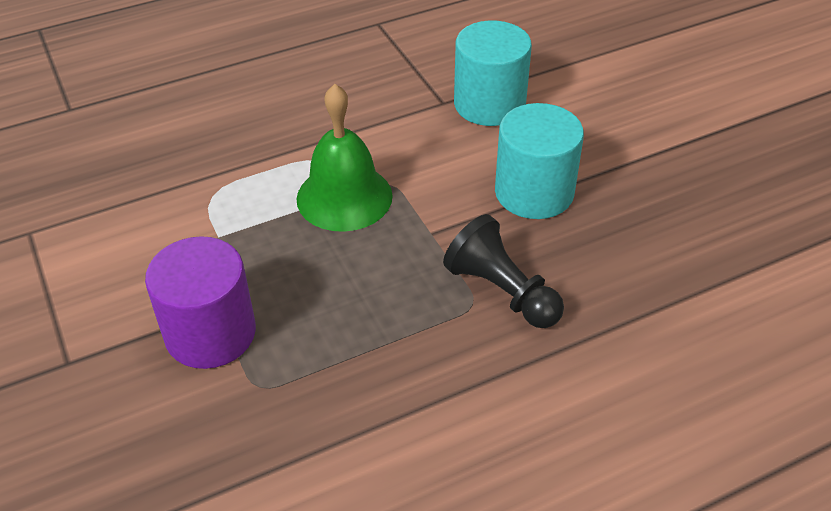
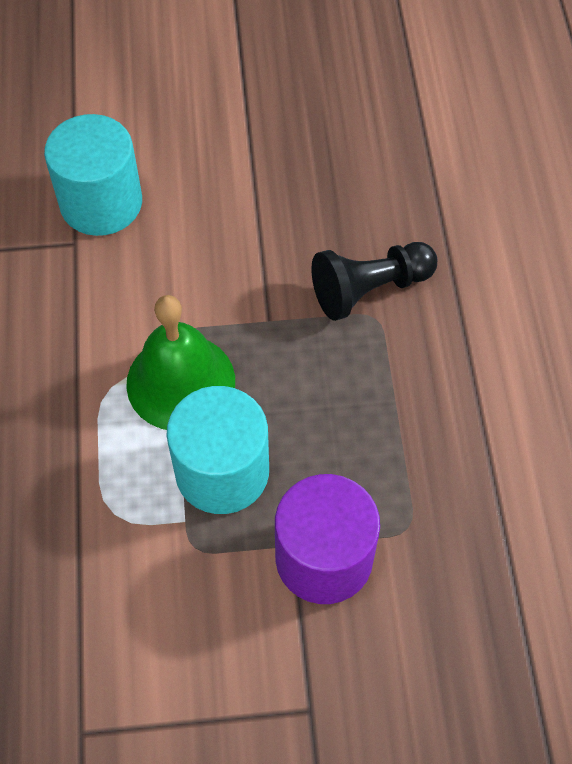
camera: 70 degrees left, 15 degrees up
turquoise cylinder [495,103,584,219] -> turquoise cylinder moved to [166,386,269,514]

